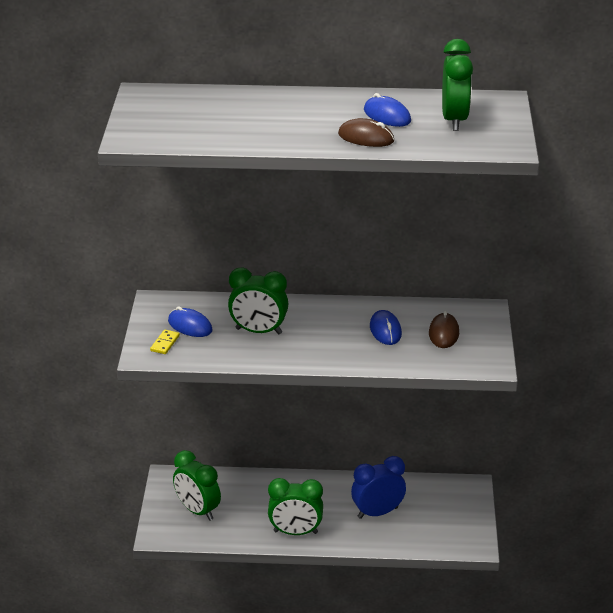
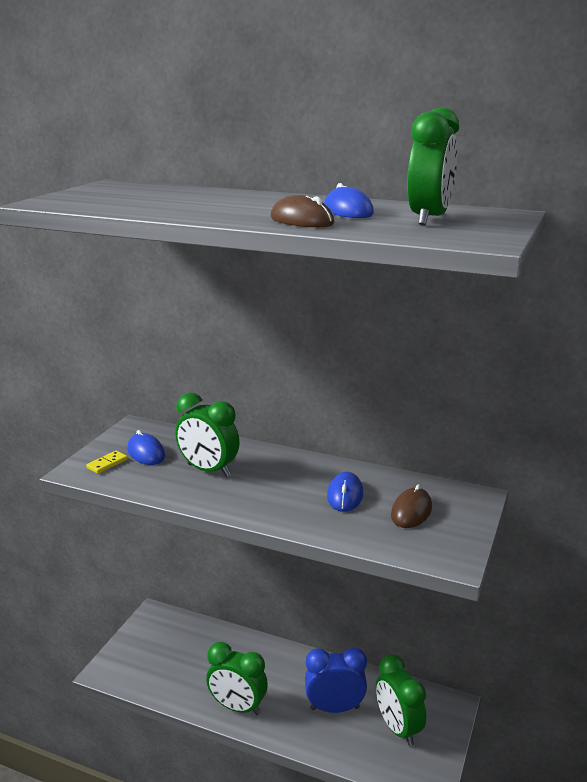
camera: 20 degrees right, 10 degrees down
green clock [173,450,221,521] -> green clock moved to [376,654,426,746]

